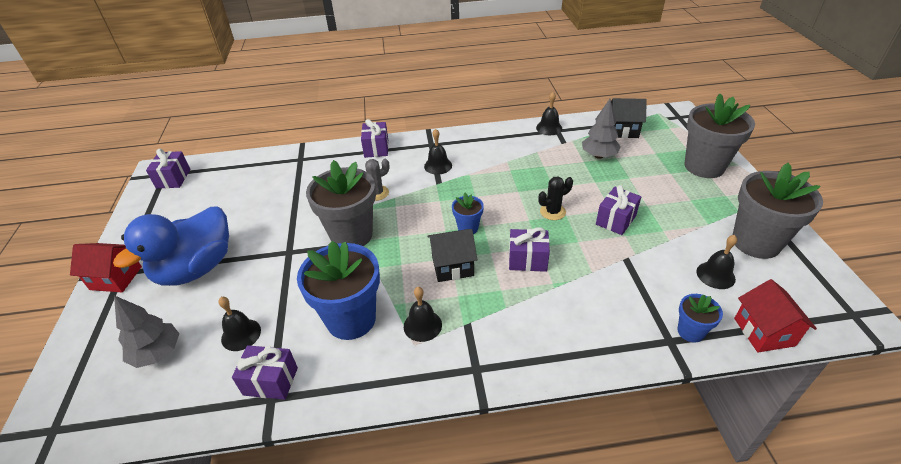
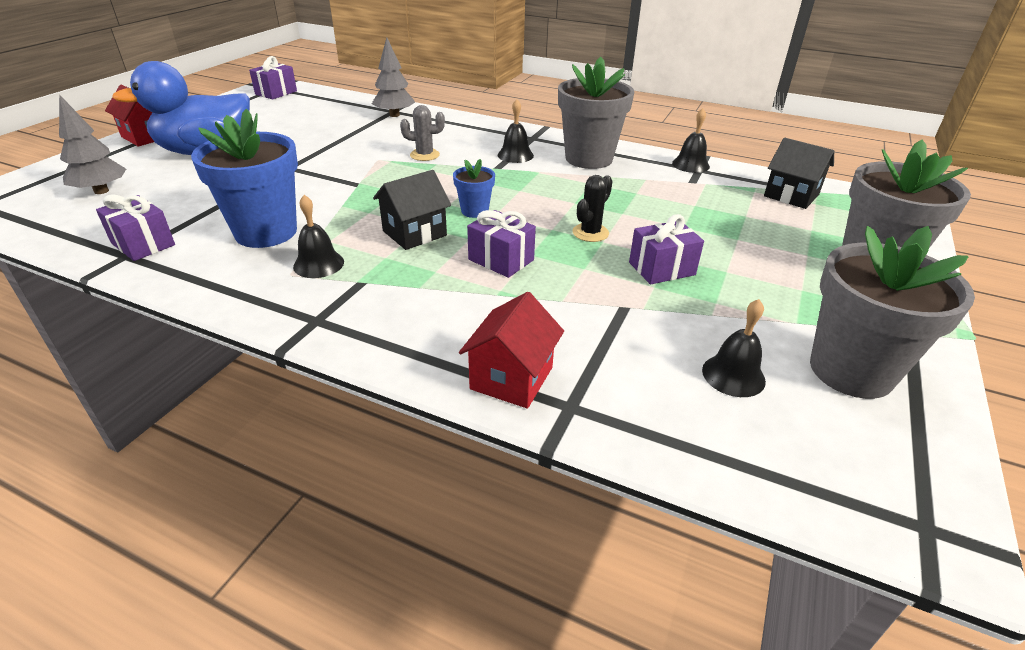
camera: 30 degrees right, 5 degrees down
black bell [218,297,261,351] -> none
grey flower pot [306,160,376,246] -> grey flower pot moved to [558,57,634,169]
purple gift [361,119,388,158] -> none
black house [427,229,478,282] -> black house turned 60 degrees counterclockwise [373,170,451,250]
black cactus [538,176,573,220] -> black cactus turned 60 degrees counterclockwise [572,175,613,242]
grey tree [582,99,621,159] -> grey tree moved to [372,37,415,117]
blue flower pot [677,294,723,343] -> none
red house [734,279,817,352] -> red house moved to [459,292,564,409]

